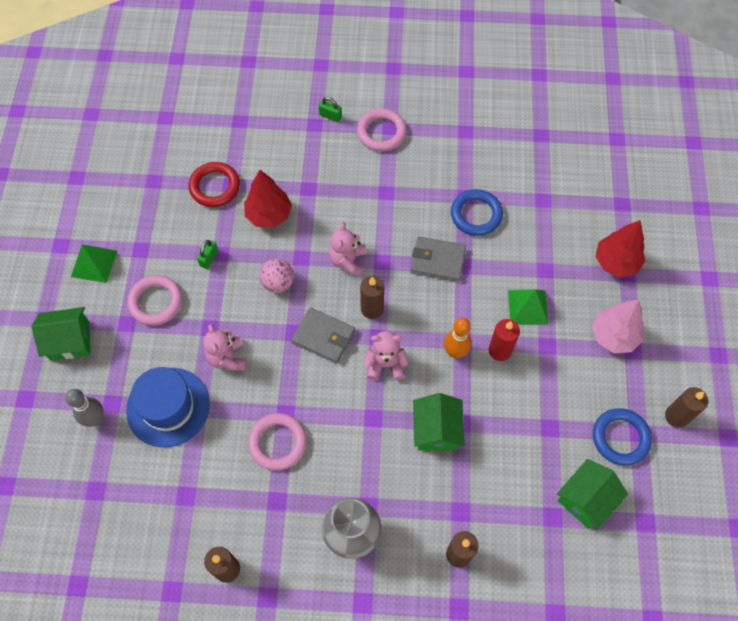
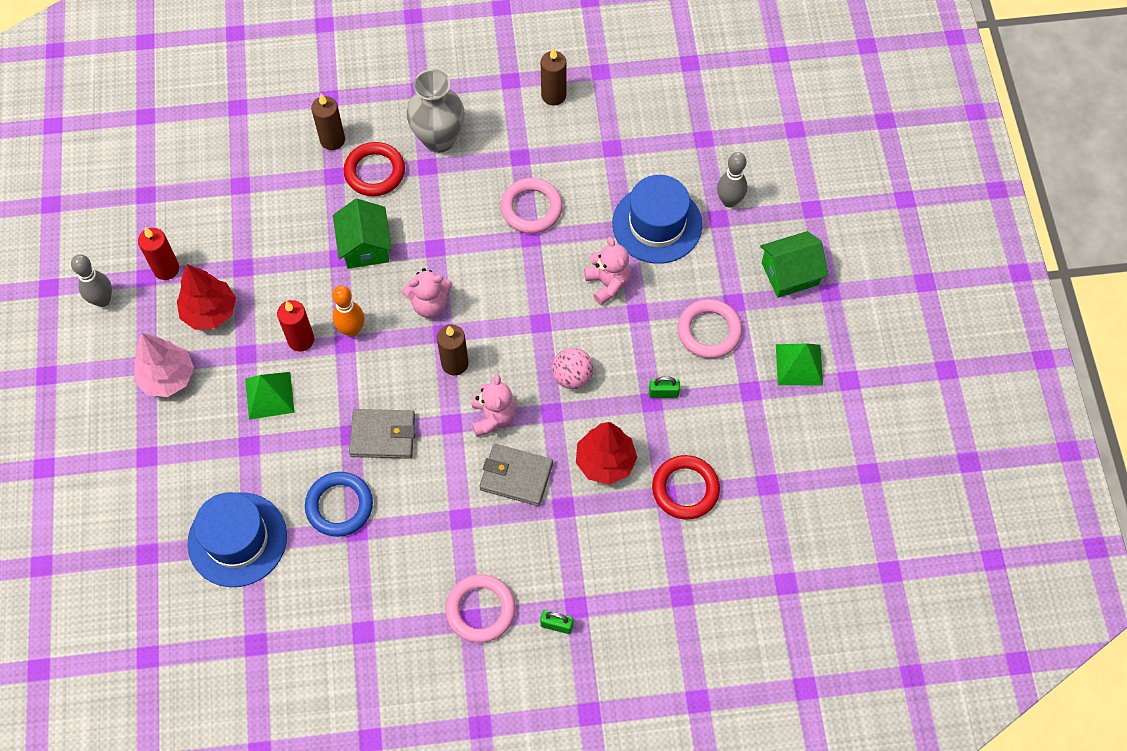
camera: 170 degrees right, 0 degrees up
green padlock [197,240,219,269] -> green padlock turned 75 degrees clockwise [649,376,680,398]
grey wallet [291,307,355,364] -> grey wallet moved to [479,444,553,506]
green house [557,459,628,530] -> none
blue ring [593,408,652,466] -> red candle [138,227,179,280]
red tree [595,220,645,278] -> red tree moved to [177,264,236,330]
brown candle [665,387,709,428] -> grey bowling pin [71,254,112,307]
none -> blue hat [187,492,287,587]
none -> red ring [343,142,405,196]

